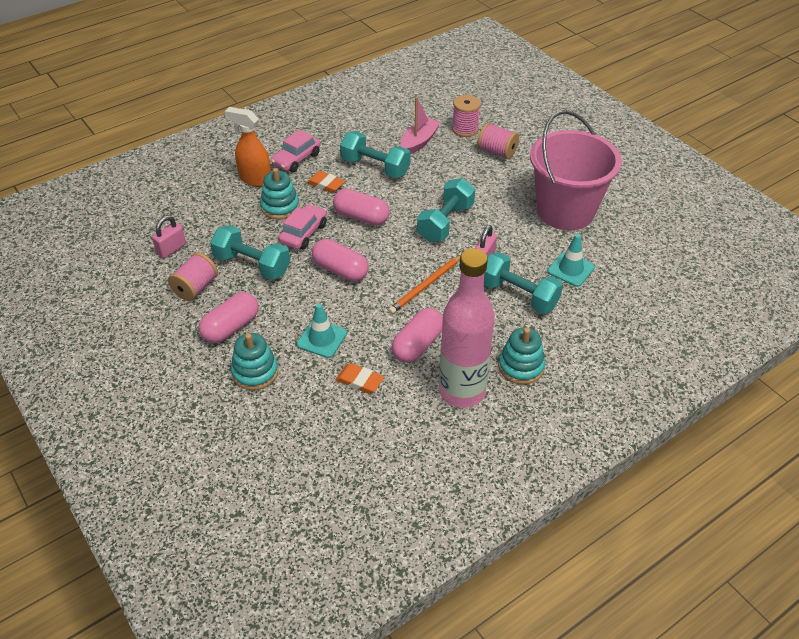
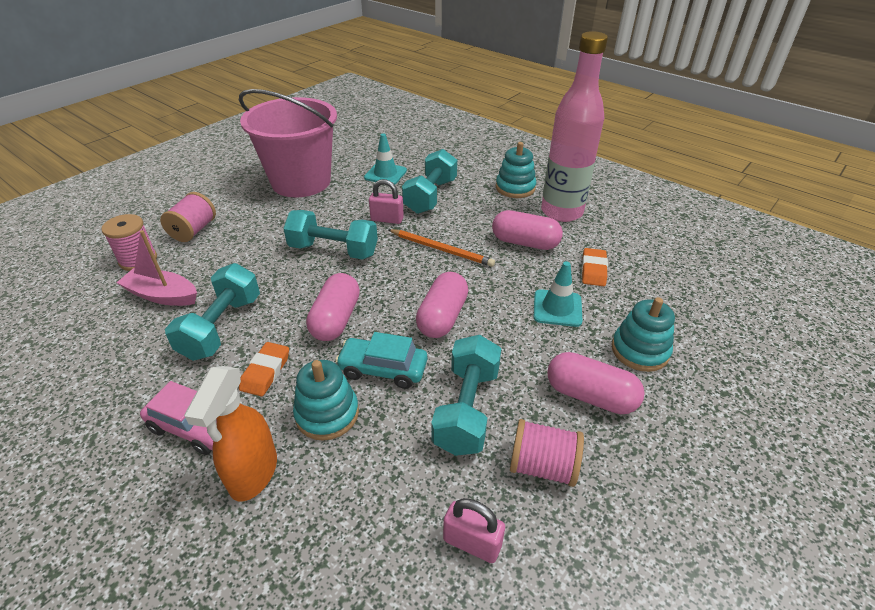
camera: 105 degrees left, 5 degrees down
pink car [279,204,327,250] -> turquoise car [335,332,427,389]

